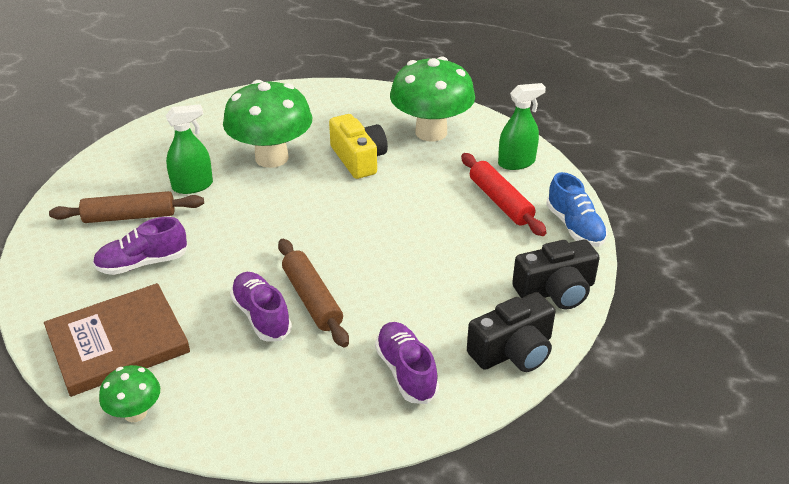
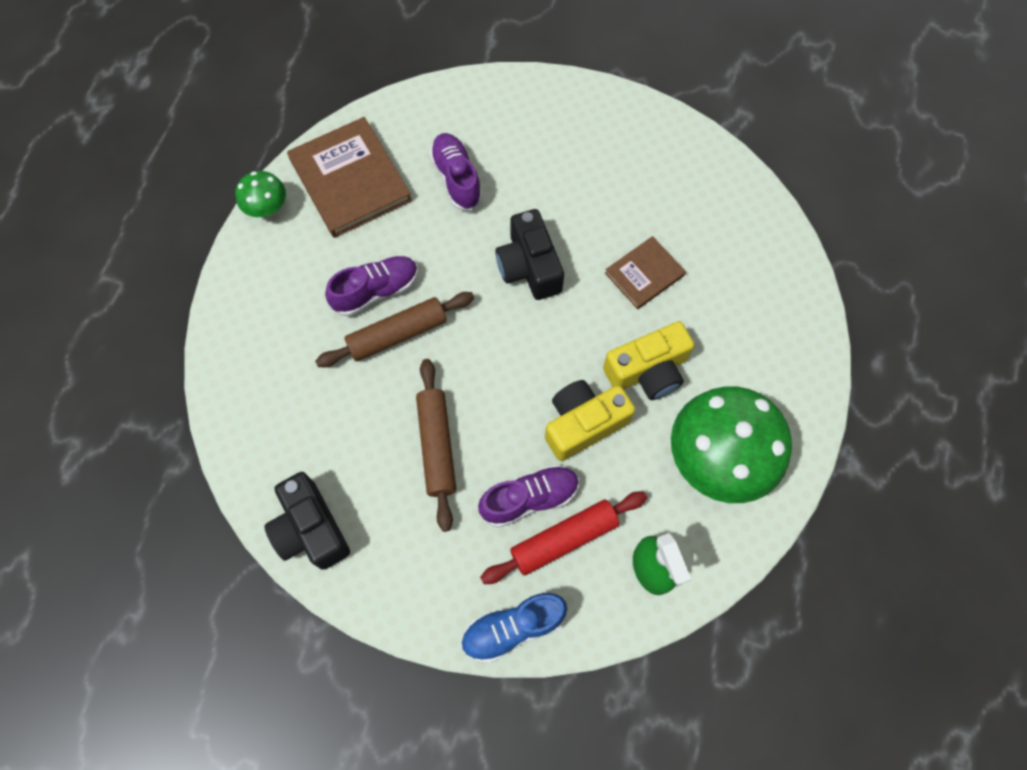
camera: 90 degrees right, 30 degrees up
brown rolling pin [49,191,204,223] -> brown rolling pin moved to [416,359,456,532]
green spray bottle [166,104,213,194] -> none
green mushroom [223,80,312,168] -> brown book [605,236,686,309]
purple shoe [375,322,439,404] -> purple shoe moved to [478,465,579,528]
black camera [512,240,600,310] -> black camera moved to [495,209,564,300]
none -> yellow camera [545,380,635,461]

